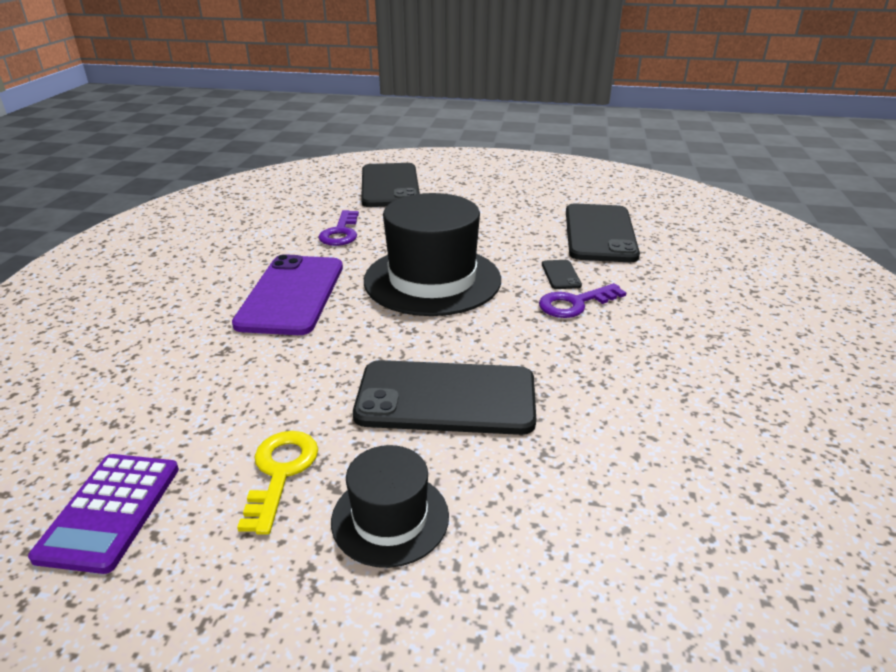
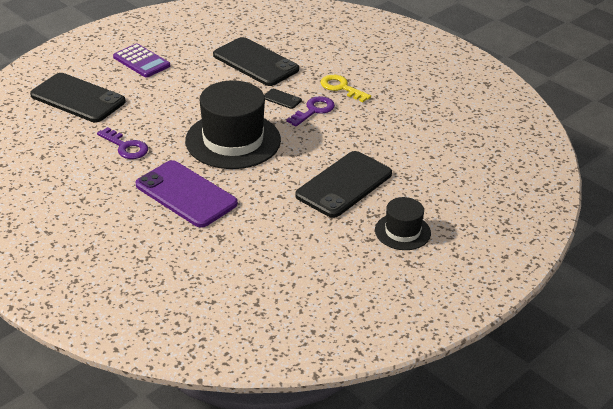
camera: 55 degrees left, 5 degrees up
purple calculator [28,454,179,574] -> purple calculator moved to [113,44,170,78]
yellow key [237,431,318,535] -> yellow key moved to [320,75,371,102]
purple key [539,283,627,318] -> purple key turned 150 degrees counterclockwise [286,96,335,127]

